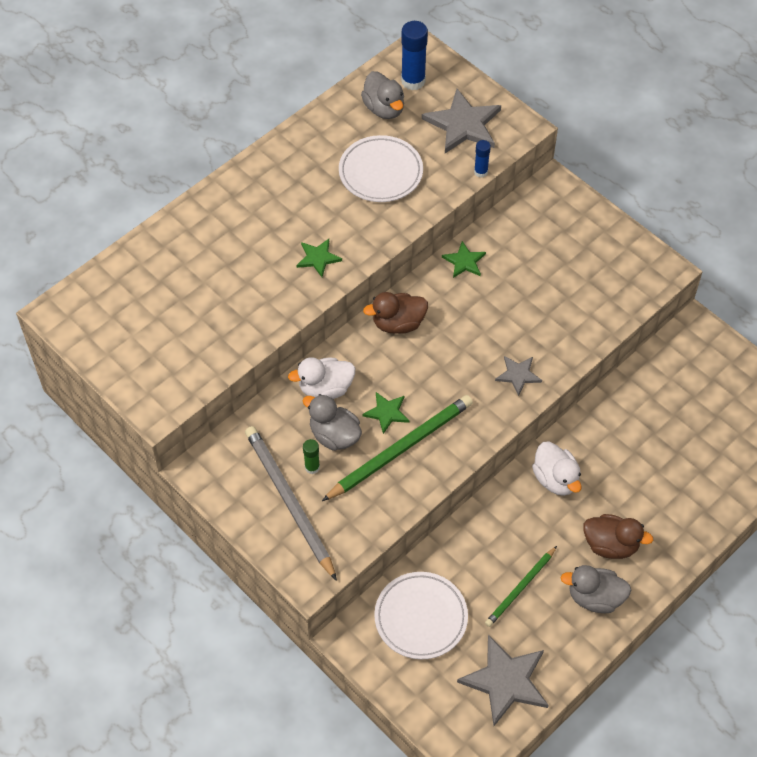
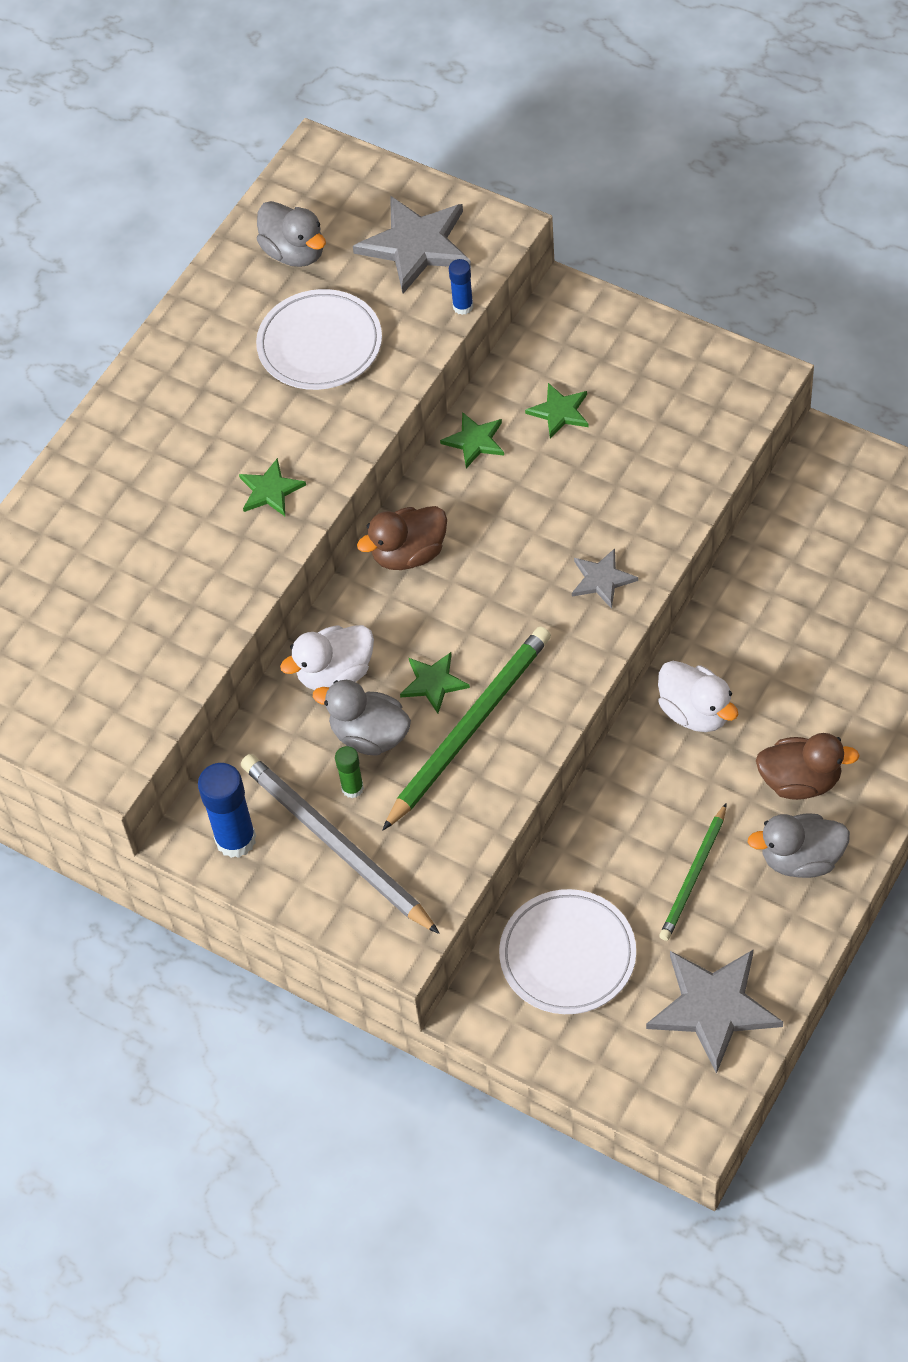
camera: 10 degrees left, 0 degrees up
blue glue stick [401,21,428,90] -> blue glue stick moved to [198,763,256,858]
none -> green star [525,383,589,439]

